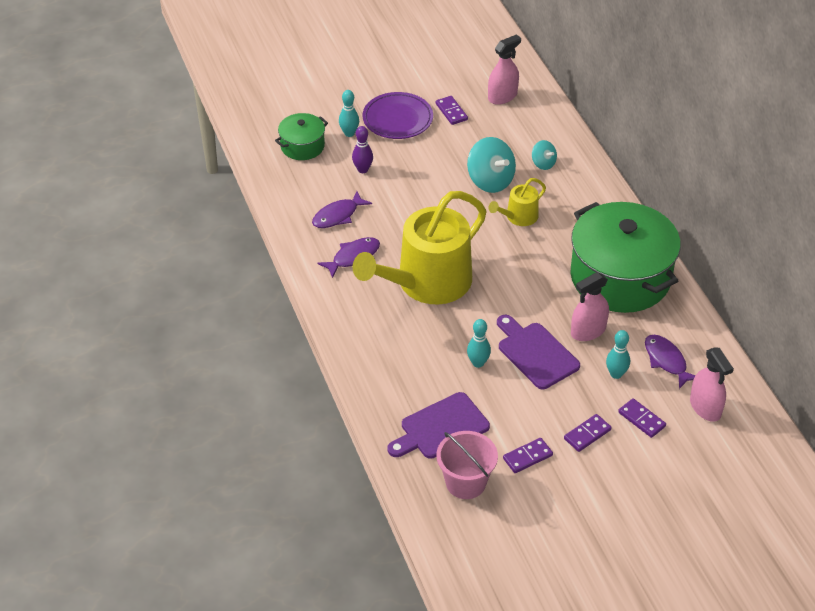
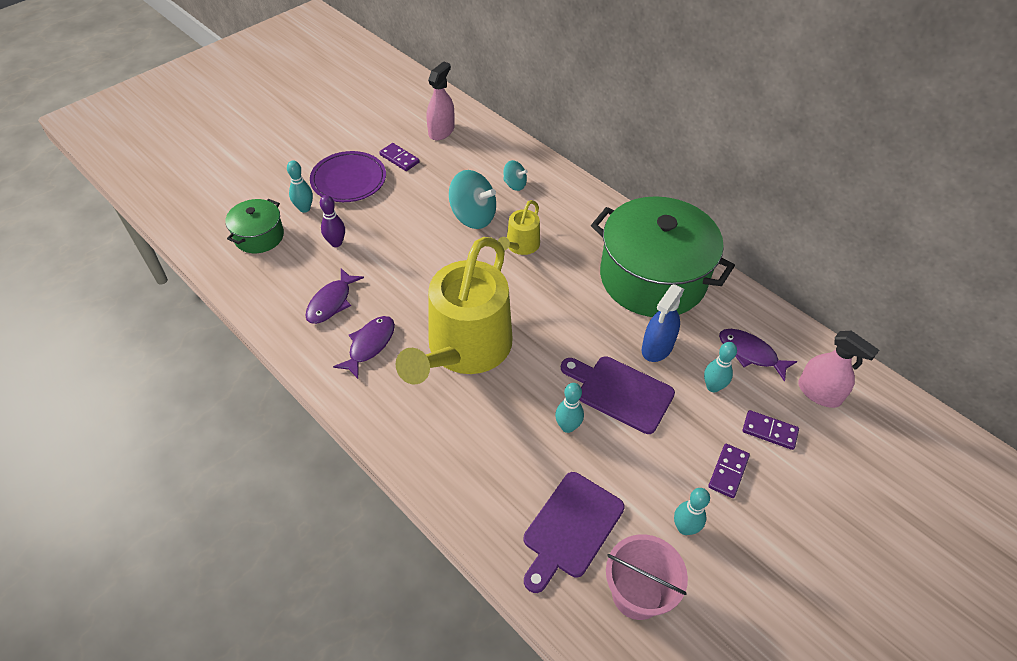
camera: 25 degrees left, 5 degrees up
purple domino [503,438,553,473] -> turquoise bowling pin [674,488,710,535]
pink spray bottle [571,272,609,341] -> blue spray bottle [642,284,684,362]

